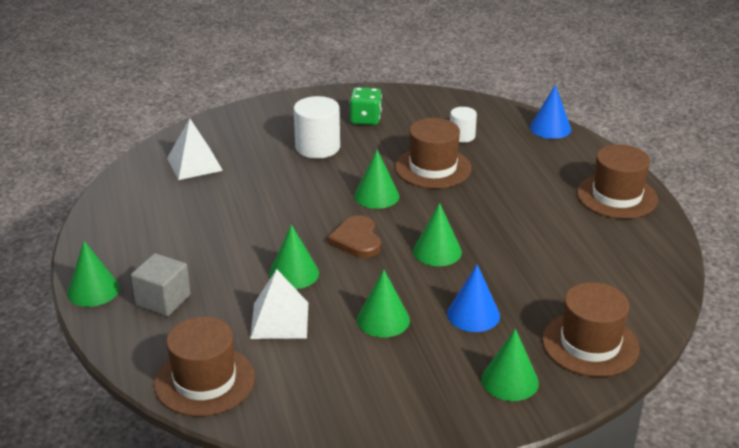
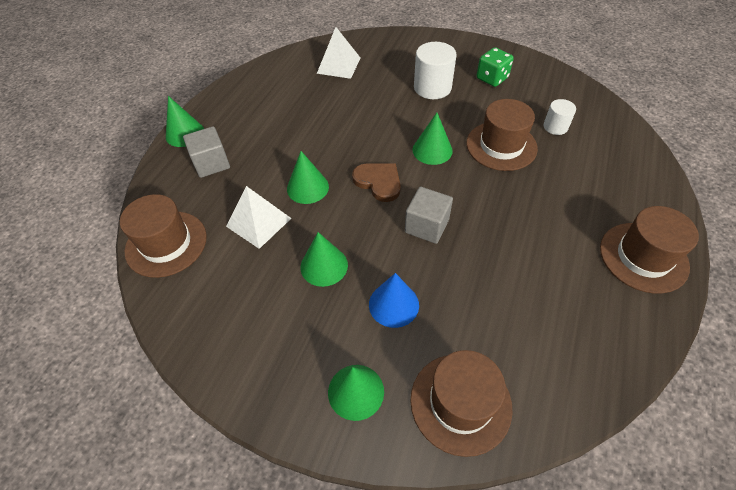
camera: 40 degrees right, 20 degrees up
brown heart [328,215,381,258] -> brown heart turned 105 degrees clockwise [352,163,401,202]
green cone [413,203,462,266] -> grey cube [405,187,453,244]
blue cone [530,85,571,139] -> none

